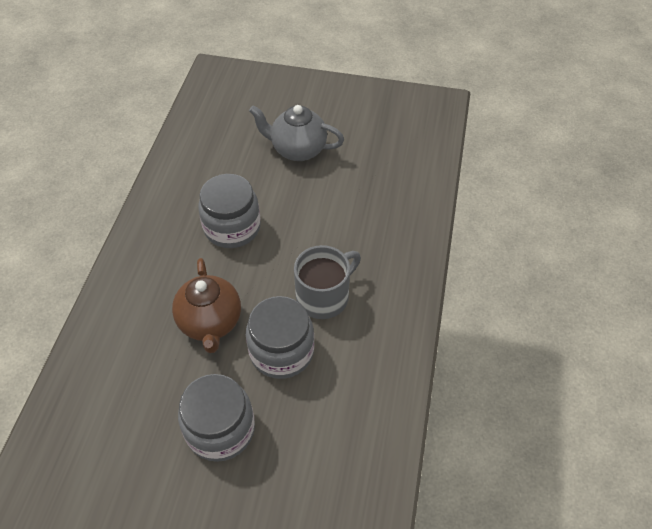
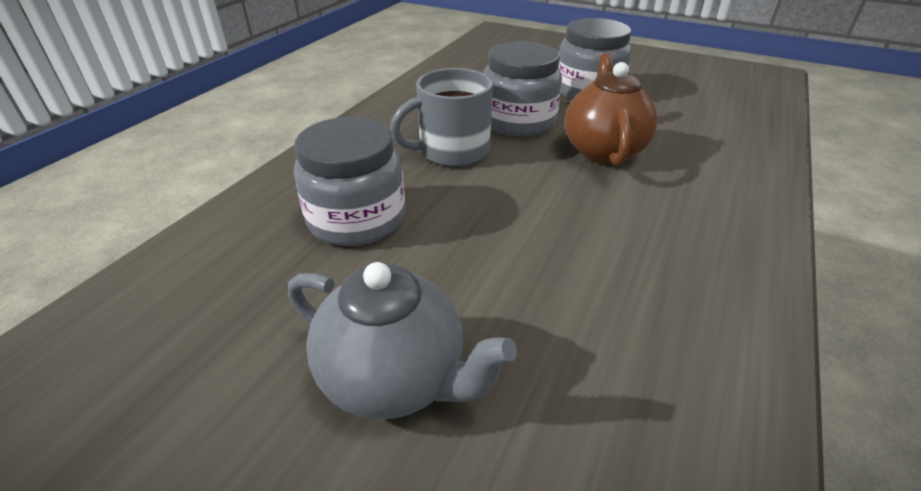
camera: 165 degrees left, 15 degrees down
grey jar [198,174,261,248] -> grey jar moved to [294,117,405,246]

